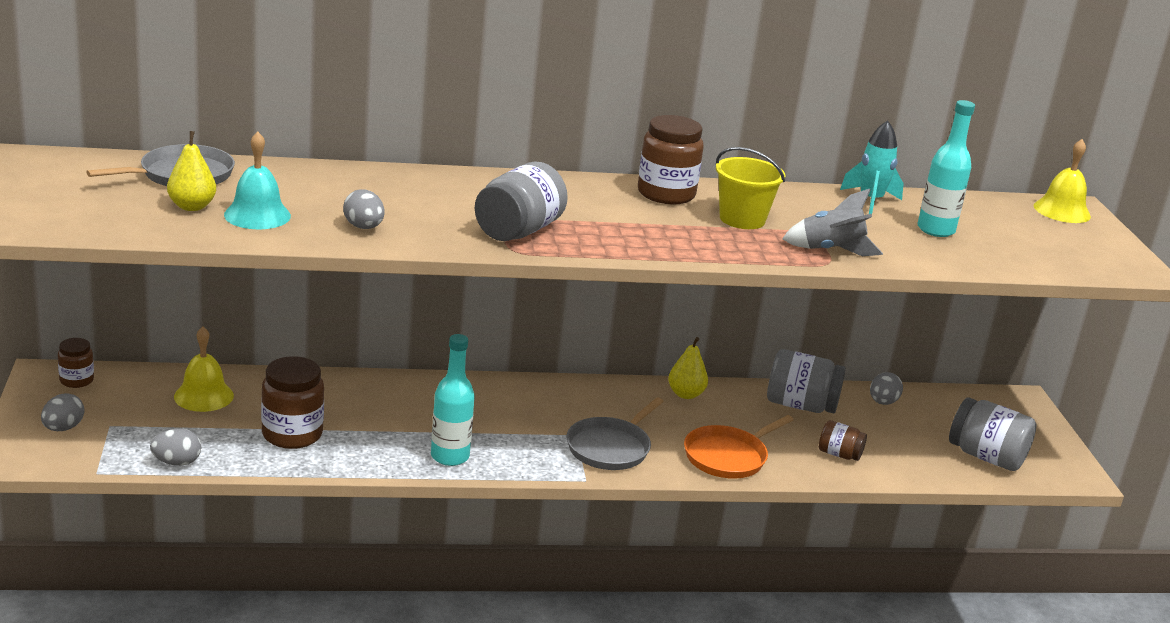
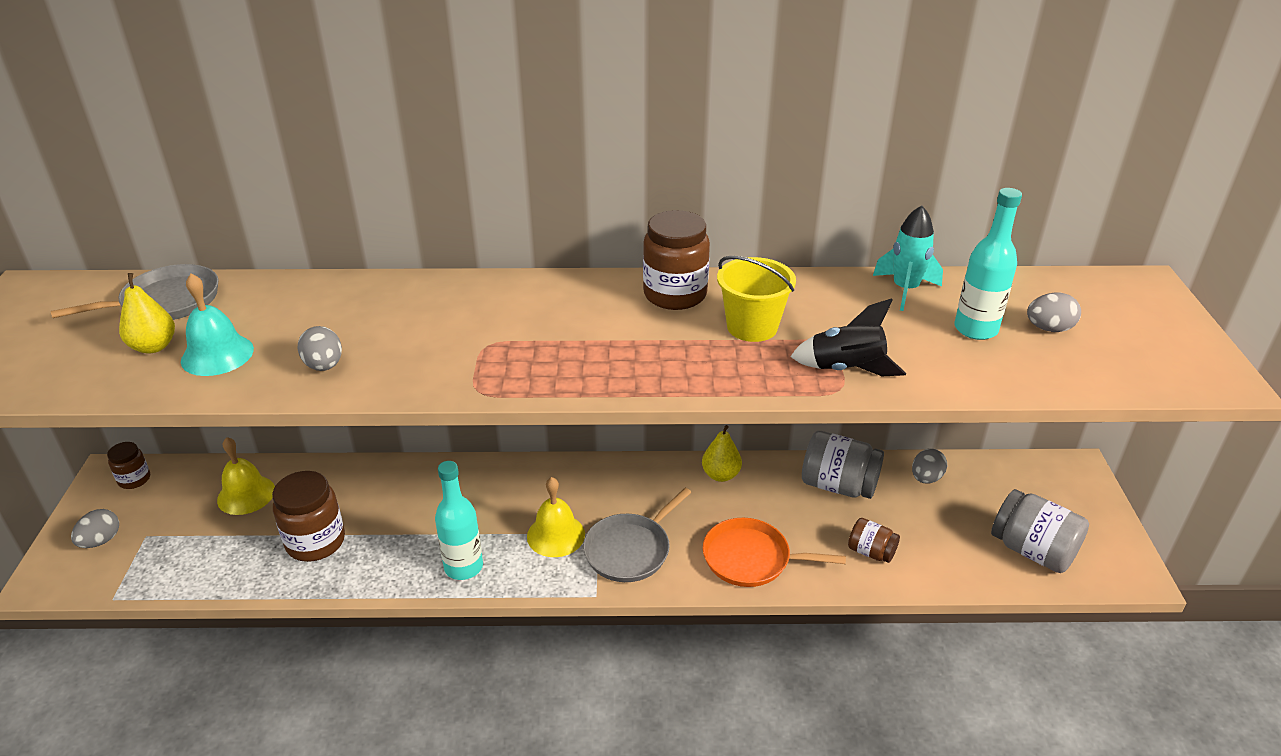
camera: 10 degrees right, 10 degrees up
grey egg [150,428,201,466] -> grey egg moved to [1027,292,1081,332]
grey jar [475,162,568,241] -> none
orange pan [684,415,793,479] -> orange pan turned 45 degrees clockwise [703,518,846,587]
grey rocket [782,189,883,256] -> black rocket [790,298,906,376]
yellow bell [1033,139,1091,223] -> yellow bell moved to [527,477,585,557]

